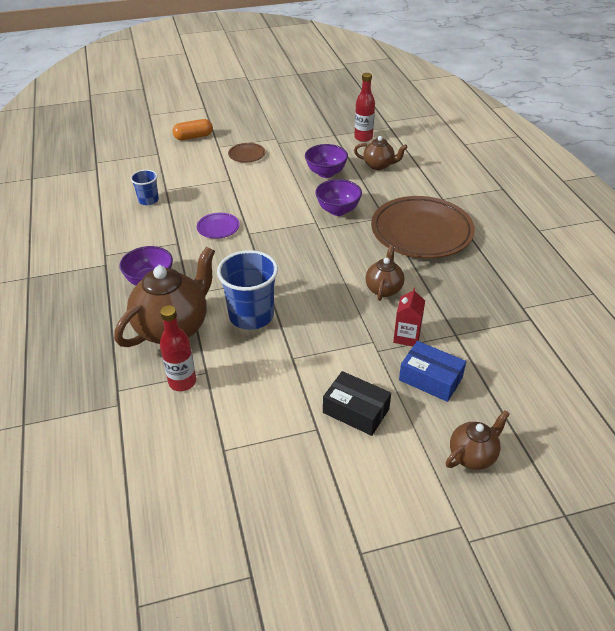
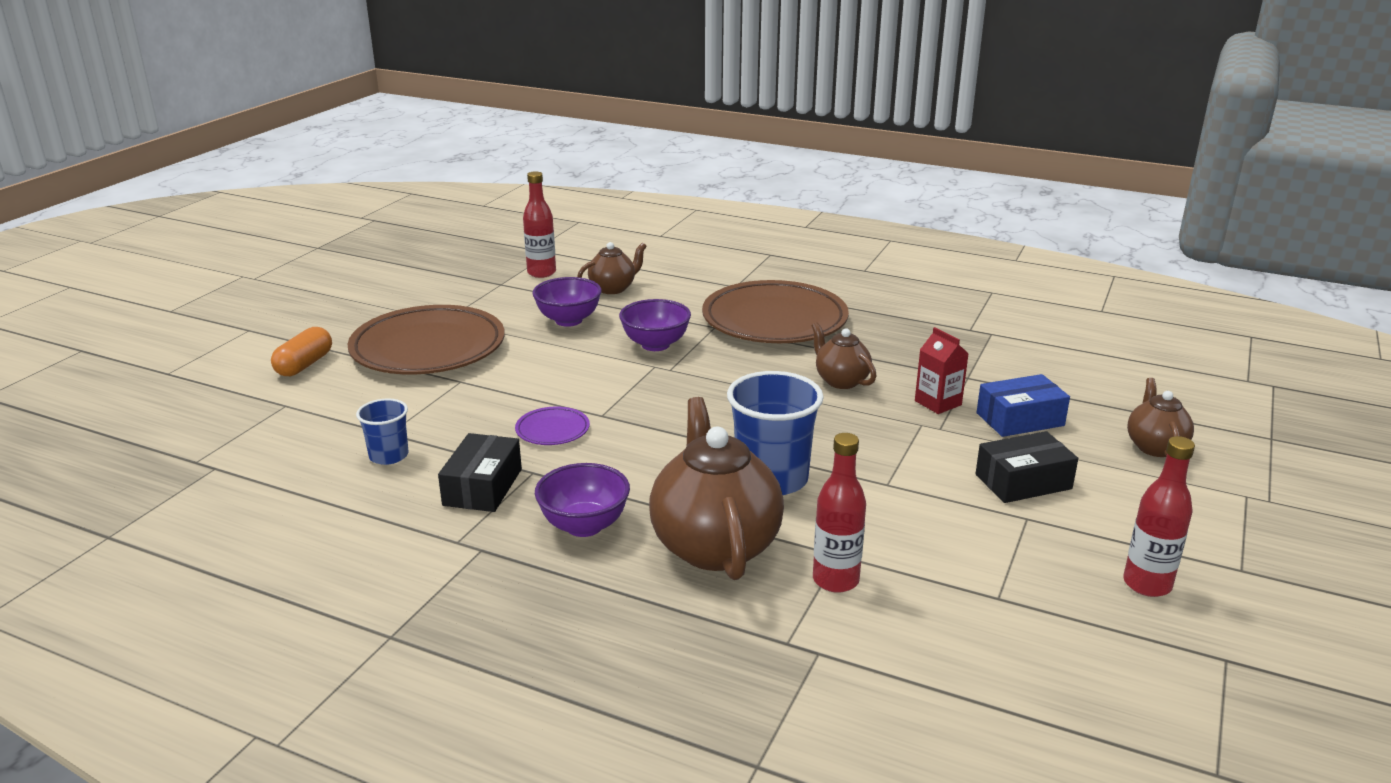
camera: 50 degrees left, 15 degrees down
brown plate [228,143,266,163] -> brown plate [348,305,505,374], size x2.36
none -> black box [438,433,522,512]
none -> red bottle [1123,436,1195,597]

